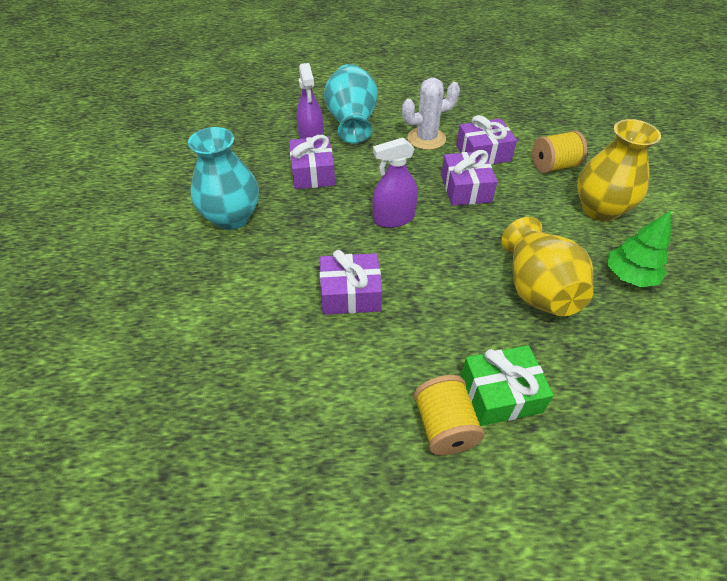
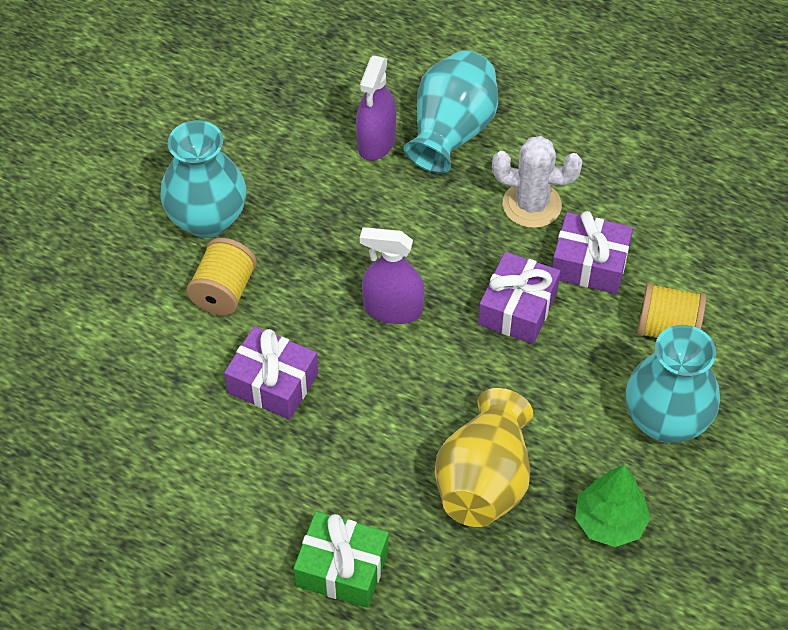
camera: 30 degrees right, 5 degrees up
purple gift [289,135,335,189] -> none
yellow spool [414,375,485,455] -> yellow spool moved to [186,238,257,316]
yellow vase [577,119,661,221] -> turquoise vase [625,325,720,443]

